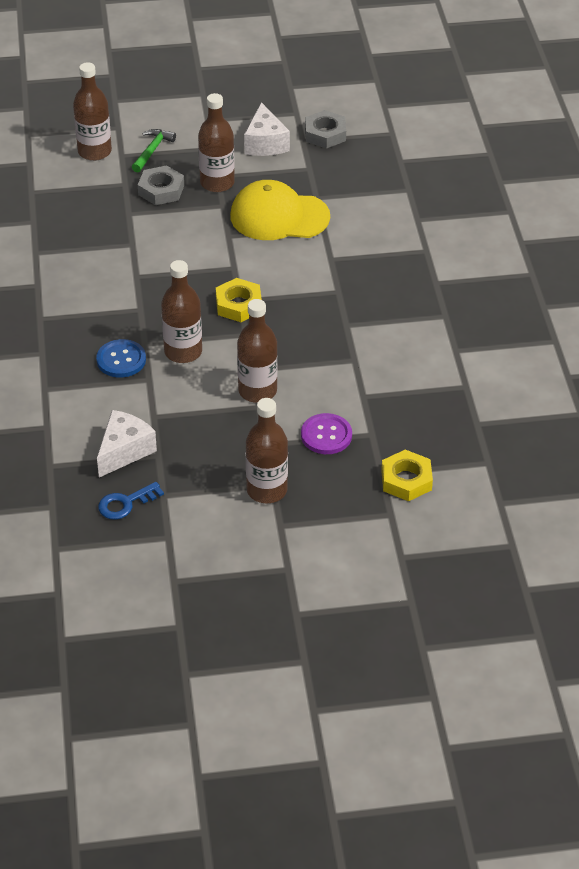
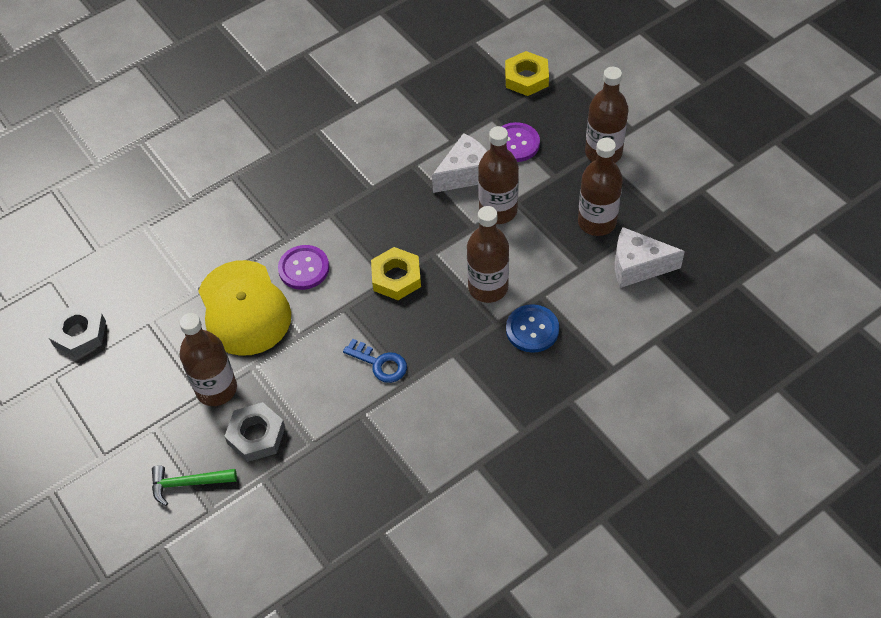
camera: 115 degrees left, 10 degrees up
brown bottle [73,62,112,161] -> brown bottle moved to [578,138,623,236]
blue key [98,482,164,520] -> blue key moved to [343,339,407,383]
white cheese [244,102,290,156] -> white cheese moved to [432,133,487,193]
none -> purple button [278,245,329,290]

